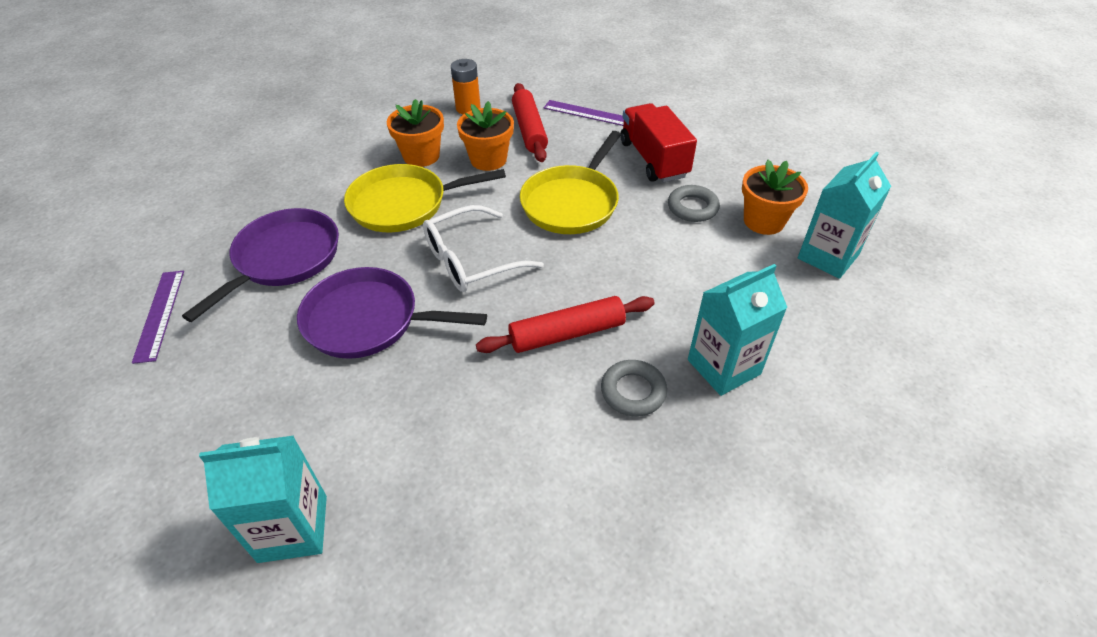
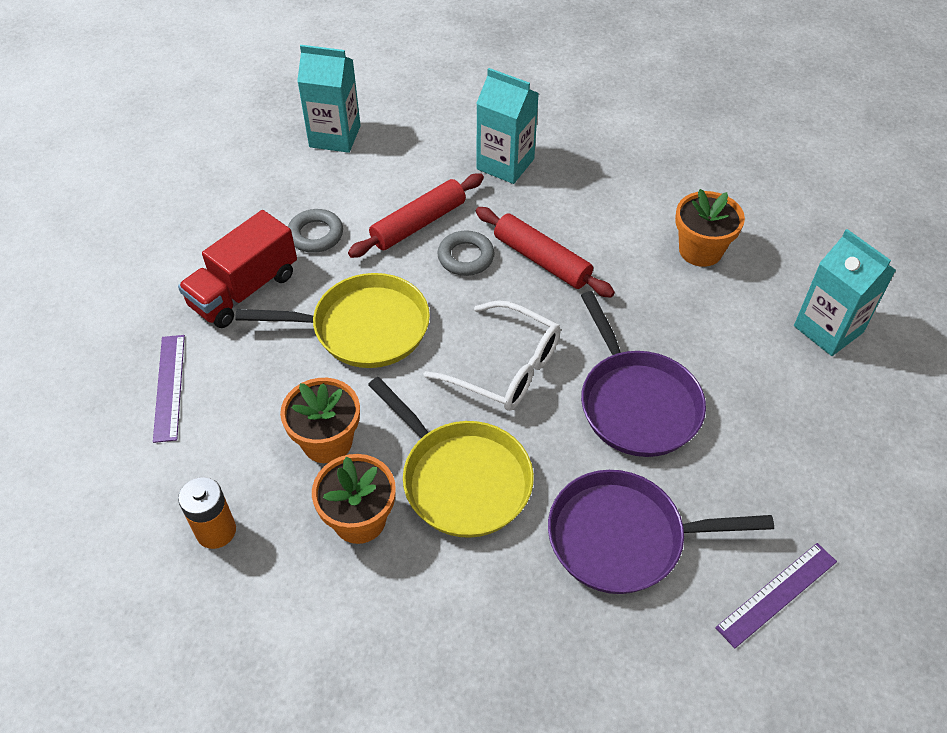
camera: 120 degrees left, 5 degrees up
red rolling pin [512,83,548,162] -> red rolling pin moved to [348,173,484,258]
grey ring [601,360,667,416] -> grey ring moved to [437,230,495,276]
orange flower pot [742,160,808,235] -> orange flower pot moved to [675,189,745,267]

